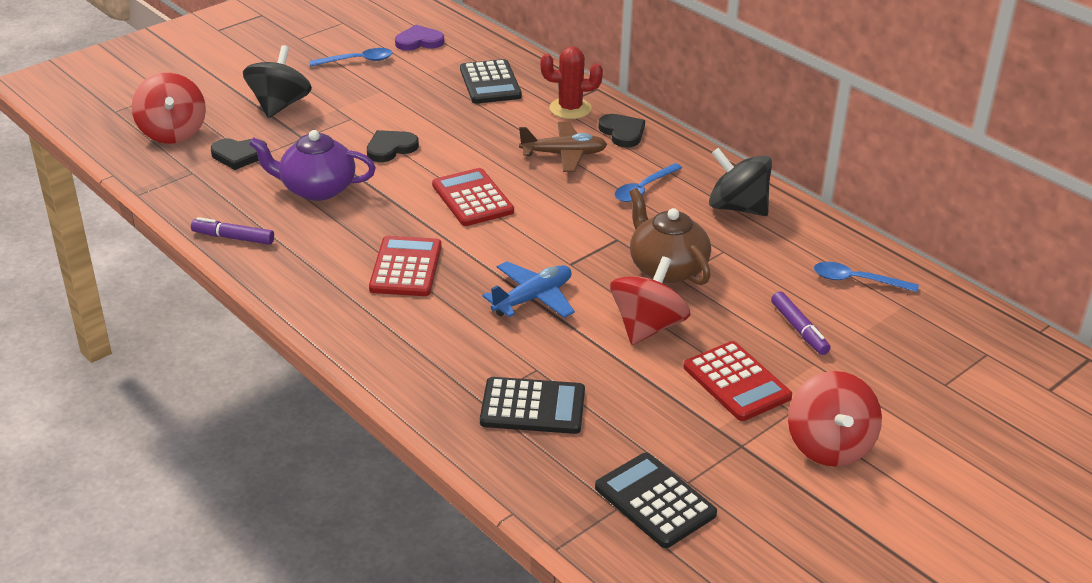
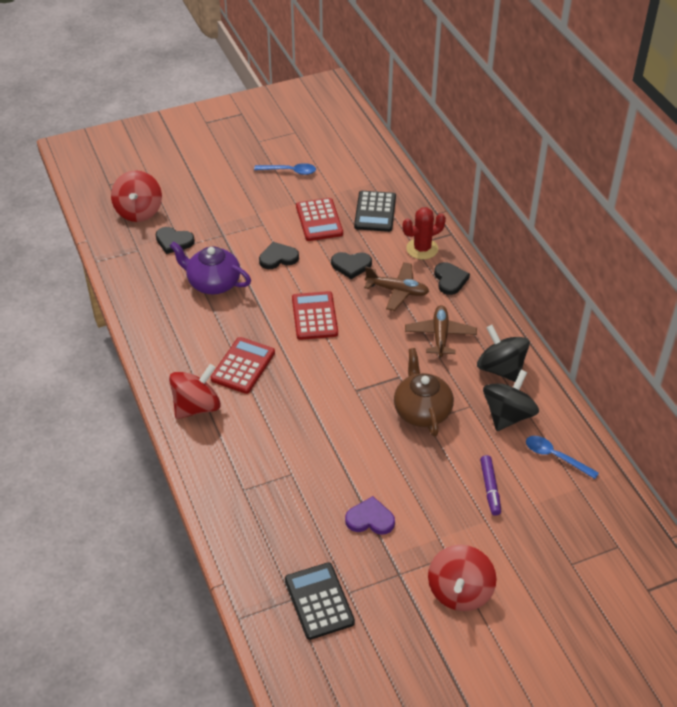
camera: 20 degrees right, 10 degrees up
purple marker [191,217,274,245] -> none
black spinning top [243,45,312,118] -> black spinning top moved to [483,370,539,431]
purple heart [395,25,444,51] -> purple heart moved to [345,496,395,535]
black calculator [480,377,585,434] -> none
blue plane [482,261,575,318] -> none
red cactus [541,46,603,119] -> red cactus turned 45 degrees counterclockwise [403,207,446,260]
red spinning top [610,256,691,345] -> red spinning top moved to [169,364,221,419]
blue spoon [615,163,682,202] -> brown plane [405,305,477,357]
red calculator [683,341,792,421] -> red calculator moved to [296,198,343,241]
none -> black heart [331,252,372,279]

